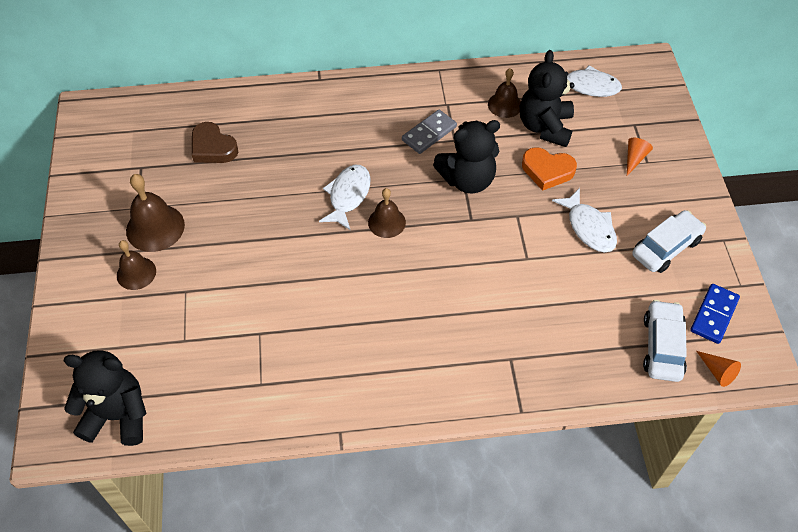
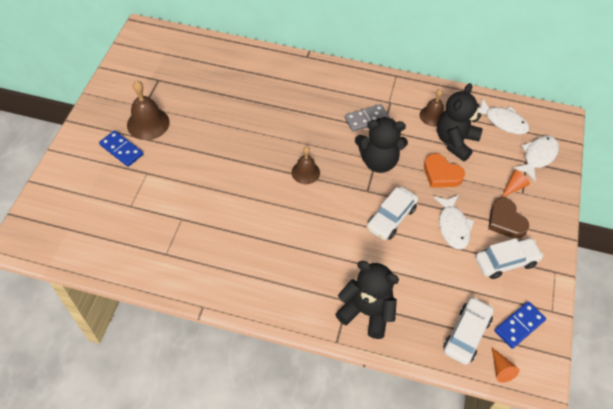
camera: 20 degrees right, 0 degrees up
black teddy bear [63,350,147,446] -> black teddy bear moved to [335,261,399,339]
brown bell [117,240,156,290] -> blue domino [99,130,143,167]
brown heart [192,122,238,163] -> brown heart moved to [488,198,529,239]
white fish [319,165,370,230] -> white fish moved to [513,136,559,181]
none -> white car [366,187,418,240]

